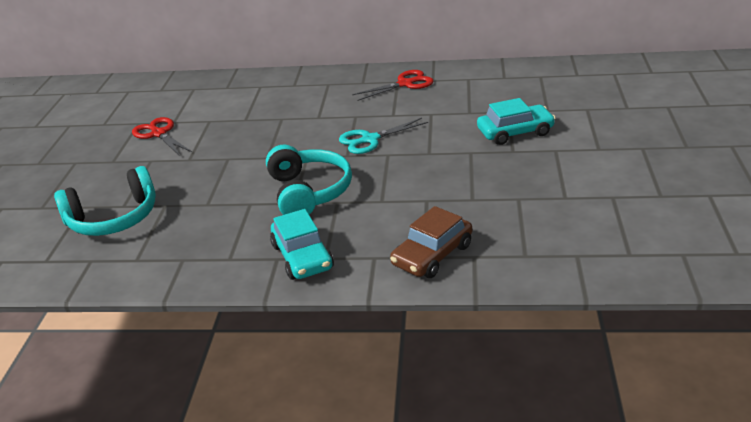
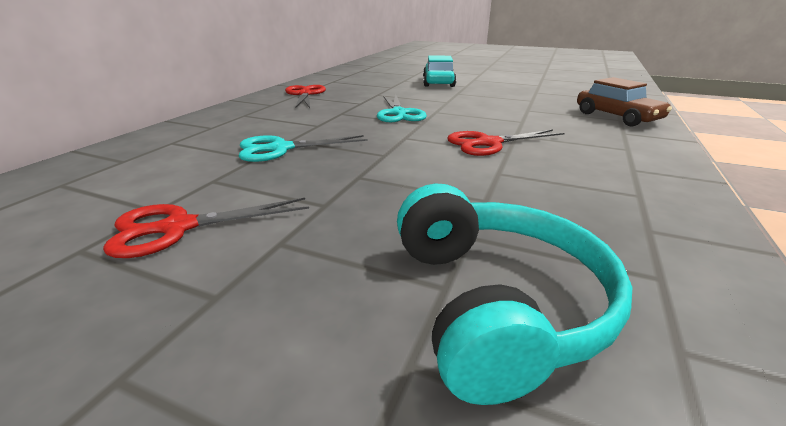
camera: 75 degrees left, 5 degrees down
turquoise headphones [266,144,352,215] -> red scissors [447,129,565,156]
turquoise car [270,209,334,280] -> none
none -> turquoise scissors [239,135,368,162]

